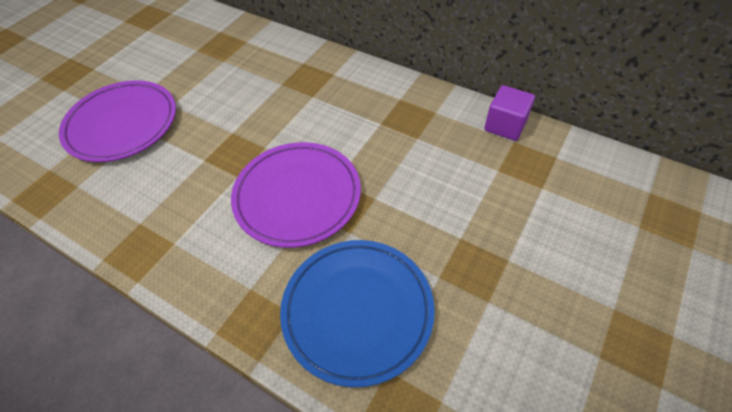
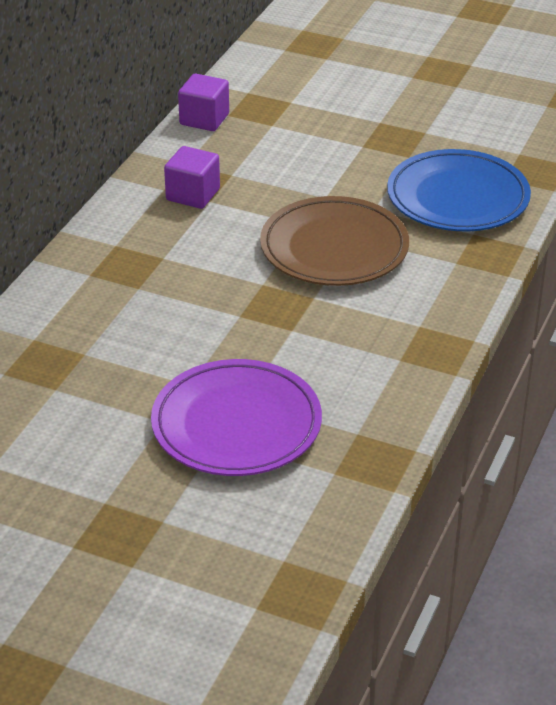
camera: 100 degrees left, 15 degrees down
purple plate [231,142,361,248] -> brown plate [260,196,409,286]
none -> purple cube [164,146,220,209]

